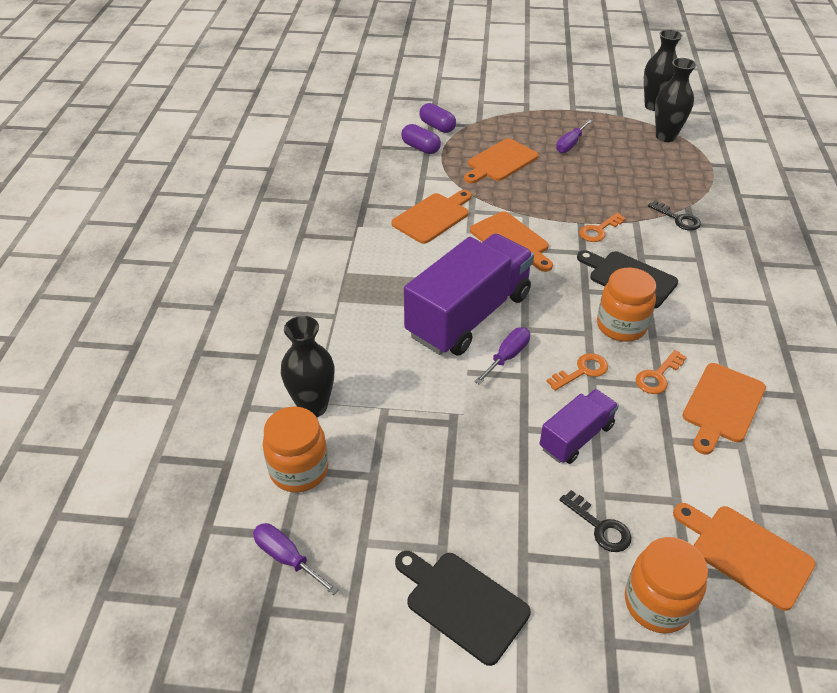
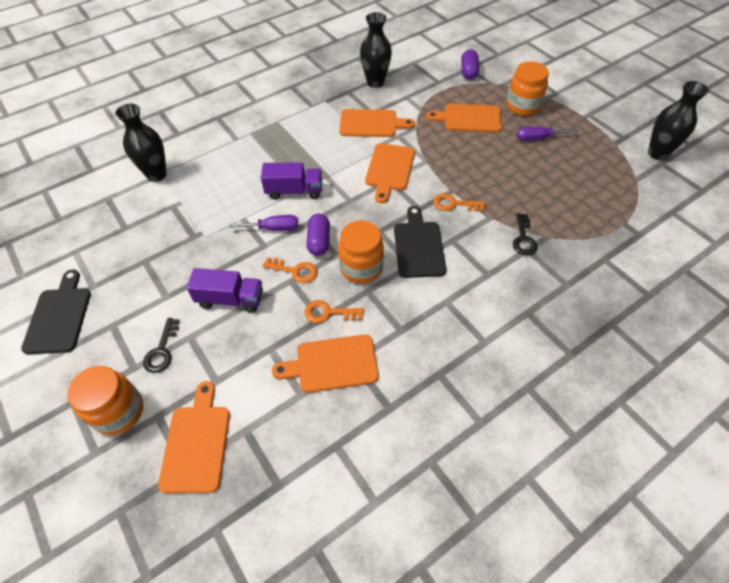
camera: 50 degrees right, 10 degrees up
purple screwdriver [253,523,339,595] -> none
orange jar [263,407,328,492] -> orange jar moved to [506,61,549,116]
purple capsule [401,124,441,154] -> purple capsule moved to [306,214,330,256]
purple truck [404,233,534,355] -> purple truck [261,162,322,200], size x0.52
black vase [655,58,697,142] -> black vase moved to [360,12,392,88]

